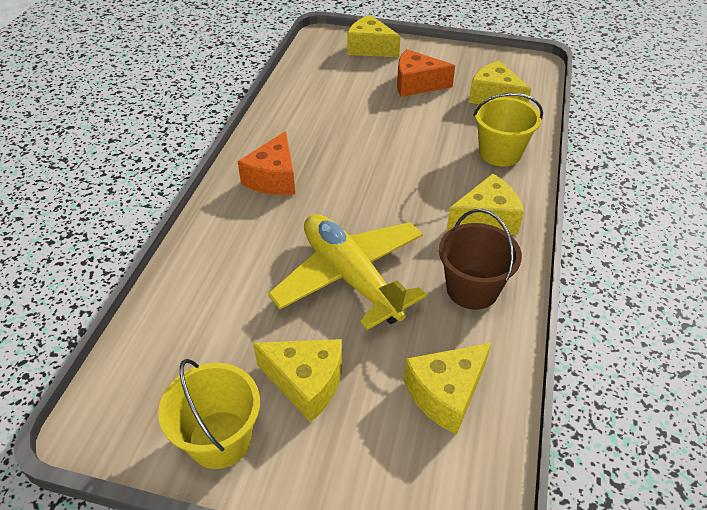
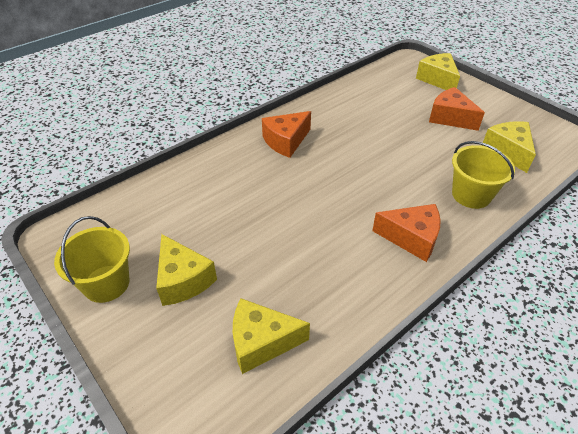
camera: 35 degrees right, 0 degrees up
yellow plane [268,214,427,330] -> none
brown bucket [439,209,522,310] -> none
yellow cheese [447,174,524,235] -> orange cheese [372,204,441,262]

